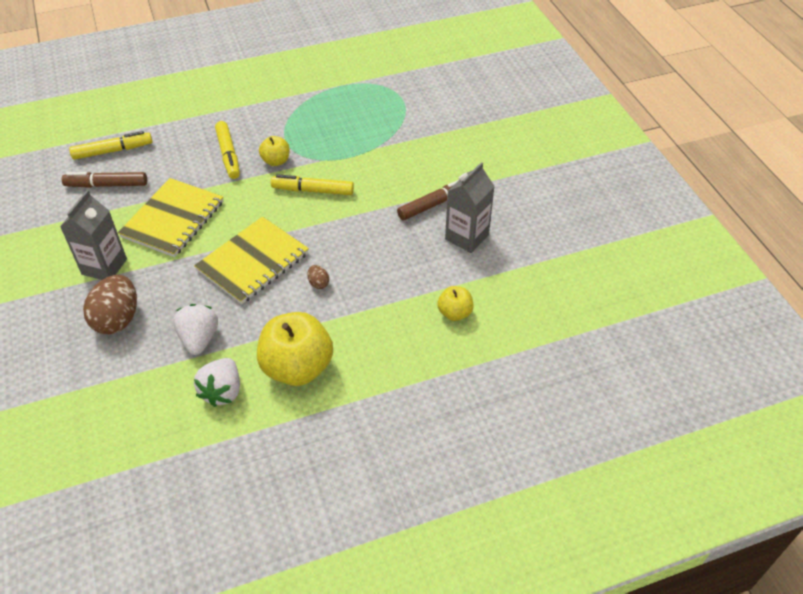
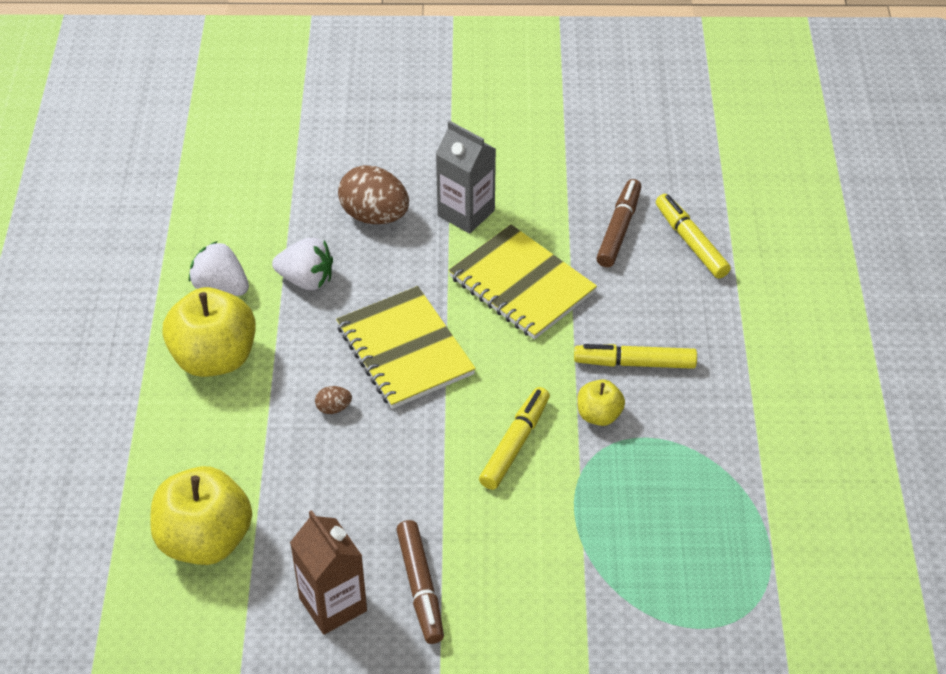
camera: 110 degrees right, 0 degrees up
yellow marker [69,131,152,160] -> yellow marker turned 150 degrees clockwise [656,194,731,279]
yellow apple [437,286,474,321] -> yellow apple [150,466,252,565], size x1.97
grey carton [445,162,495,253] -> brown carton [290,510,367,635]

